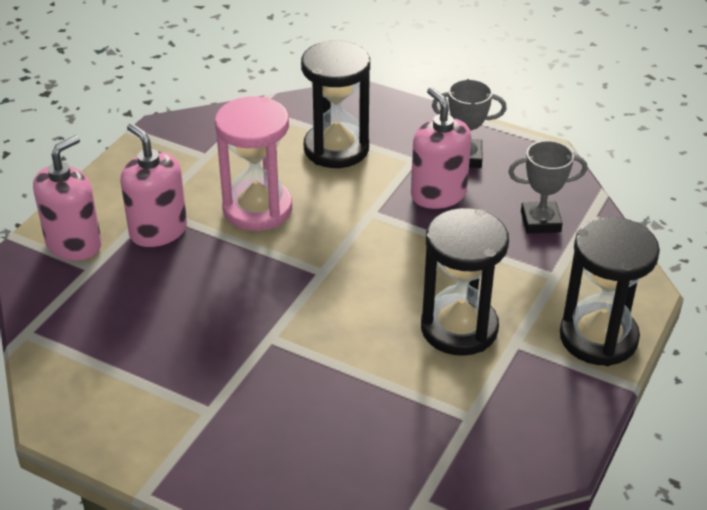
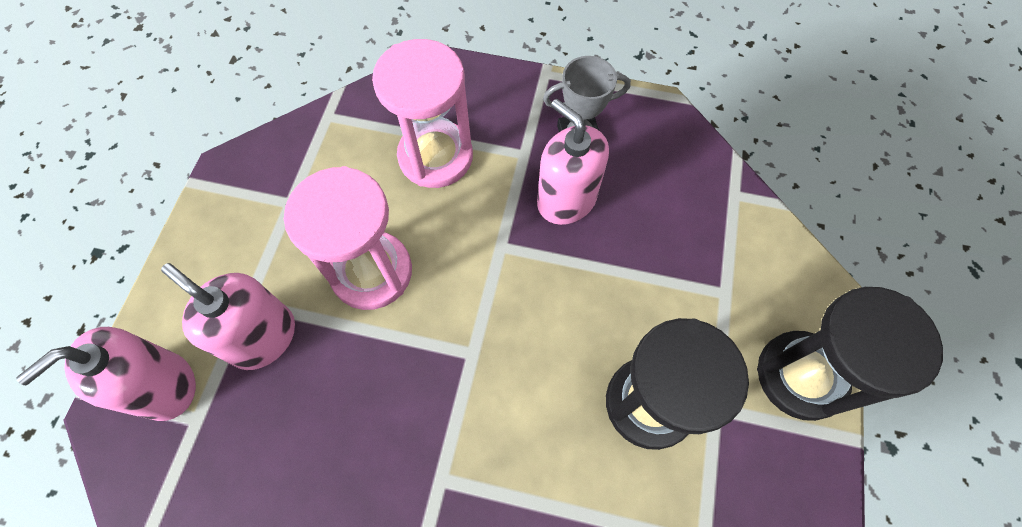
camera: 15 degrees left, 25 degrees up
pink soap dispenser [33,135,102,261] -> pink soap dispenser turned 150 degrees counterclockwise [16,327,196,421]
black hourglass [301,41,370,168] -> pink hourglass [372,39,473,188]
grey trophy [508,140,587,234] -> none

